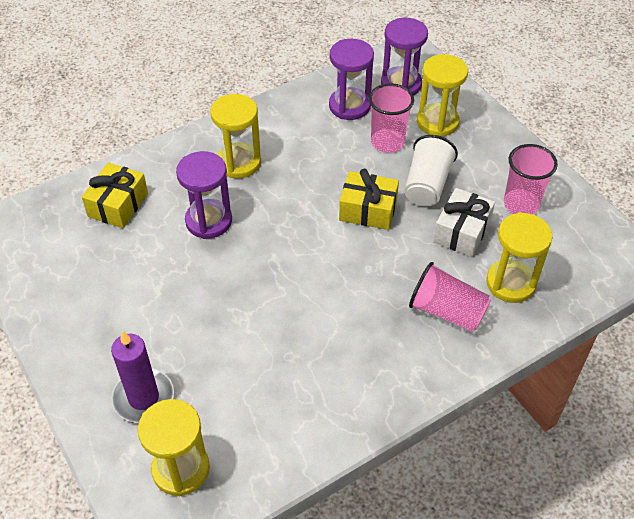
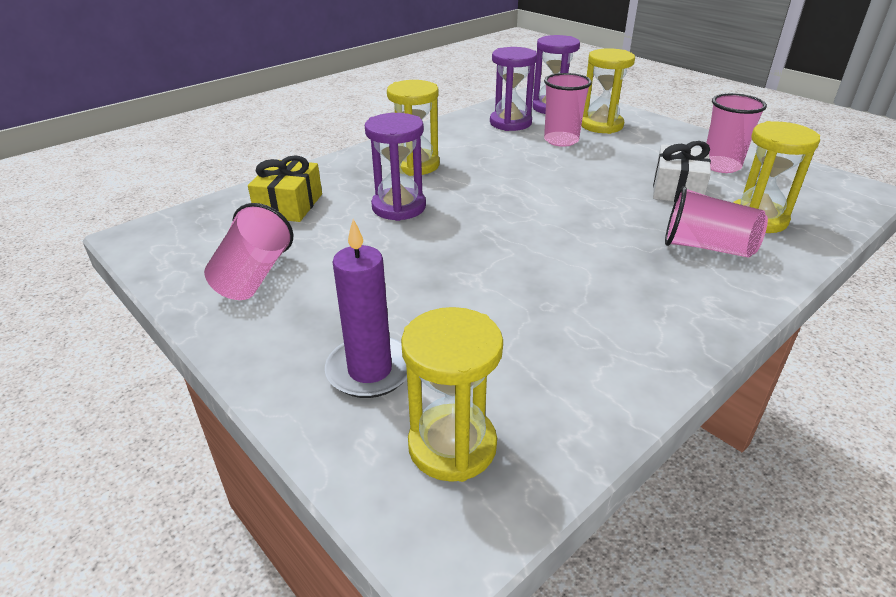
camera: 10 degrees left, 15 degrees down
yellow gift [339,169,399,230] -> none
white cup [404,135,458,206] -> none
none -> pink cup [204,203,293,300]

